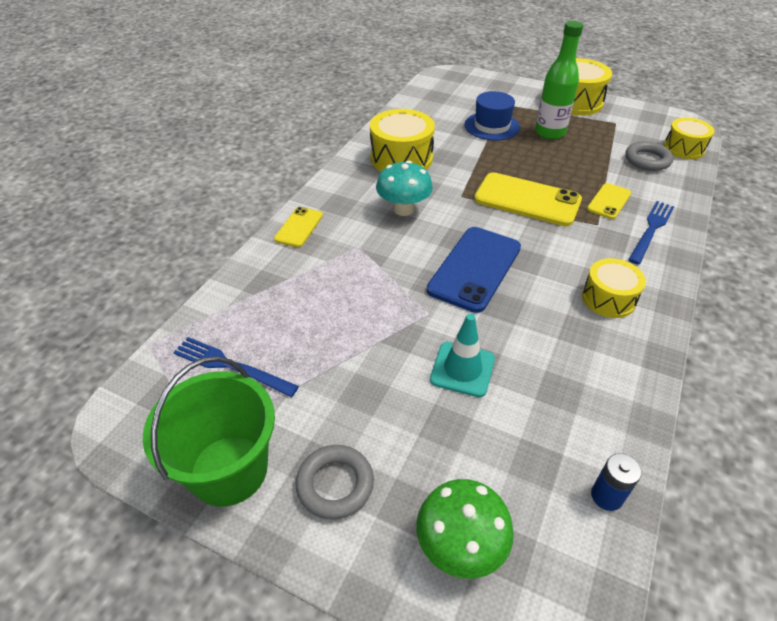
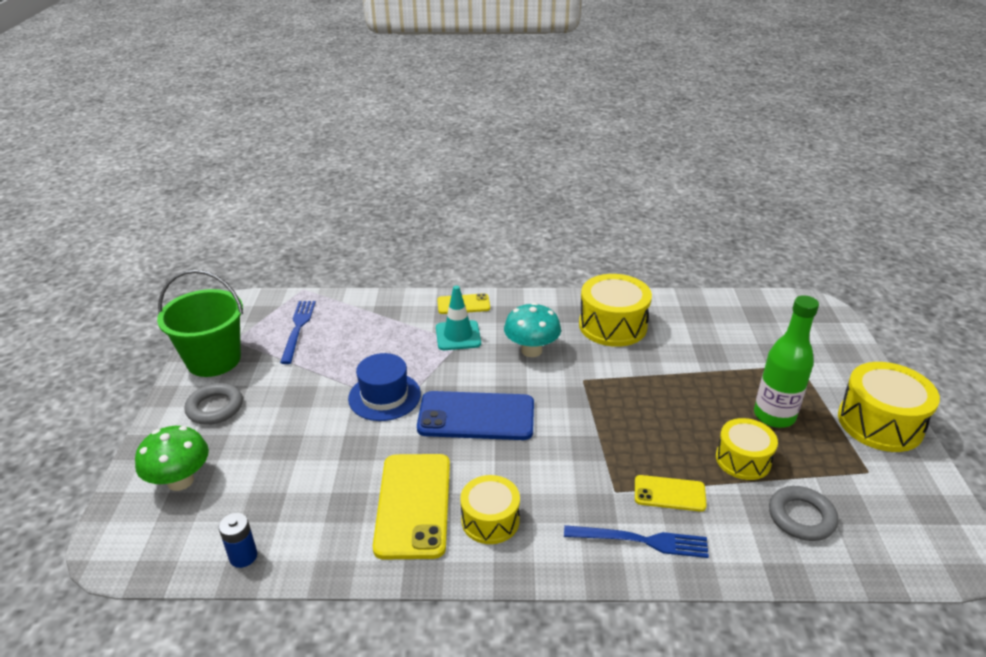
camera: 65 degrees right, 10 degrees down
turquoise traffic cone [430,314,495,397] -> turquoise traffic cone moved to [436,286,481,350]
blue hat [464,91,520,140] -> blue hat moved to [348,353,421,421]
yellow phone [474,172,582,226] -> yellow phone moved to [373,454,450,559]
yellow drum [664,118,714,159] -> yellow drum moved to [716,418,778,480]

